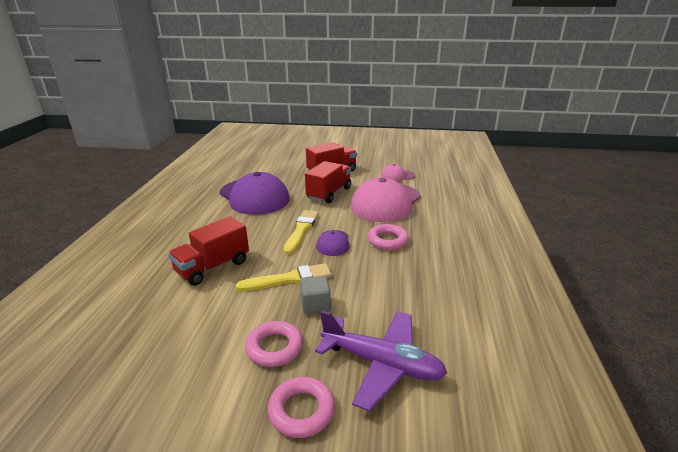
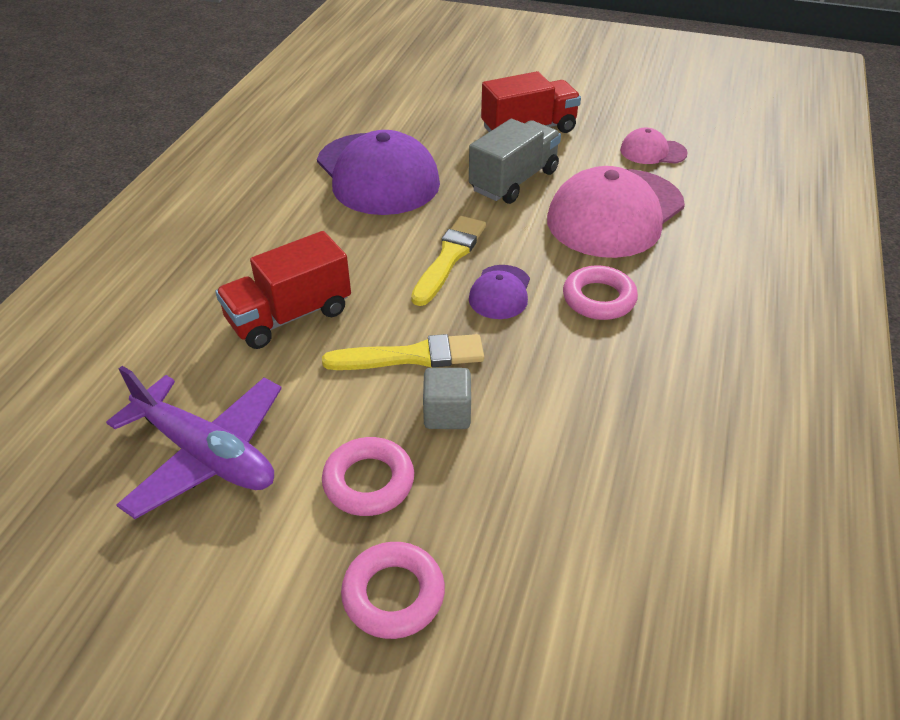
camera: 10 degrees right, 15 degrees up
red truck [305,161,351,203] -> grey truck [469,119,561,204]
purple plane [315,311,447,411] -> purple plane moved to [106,366,282,519]

